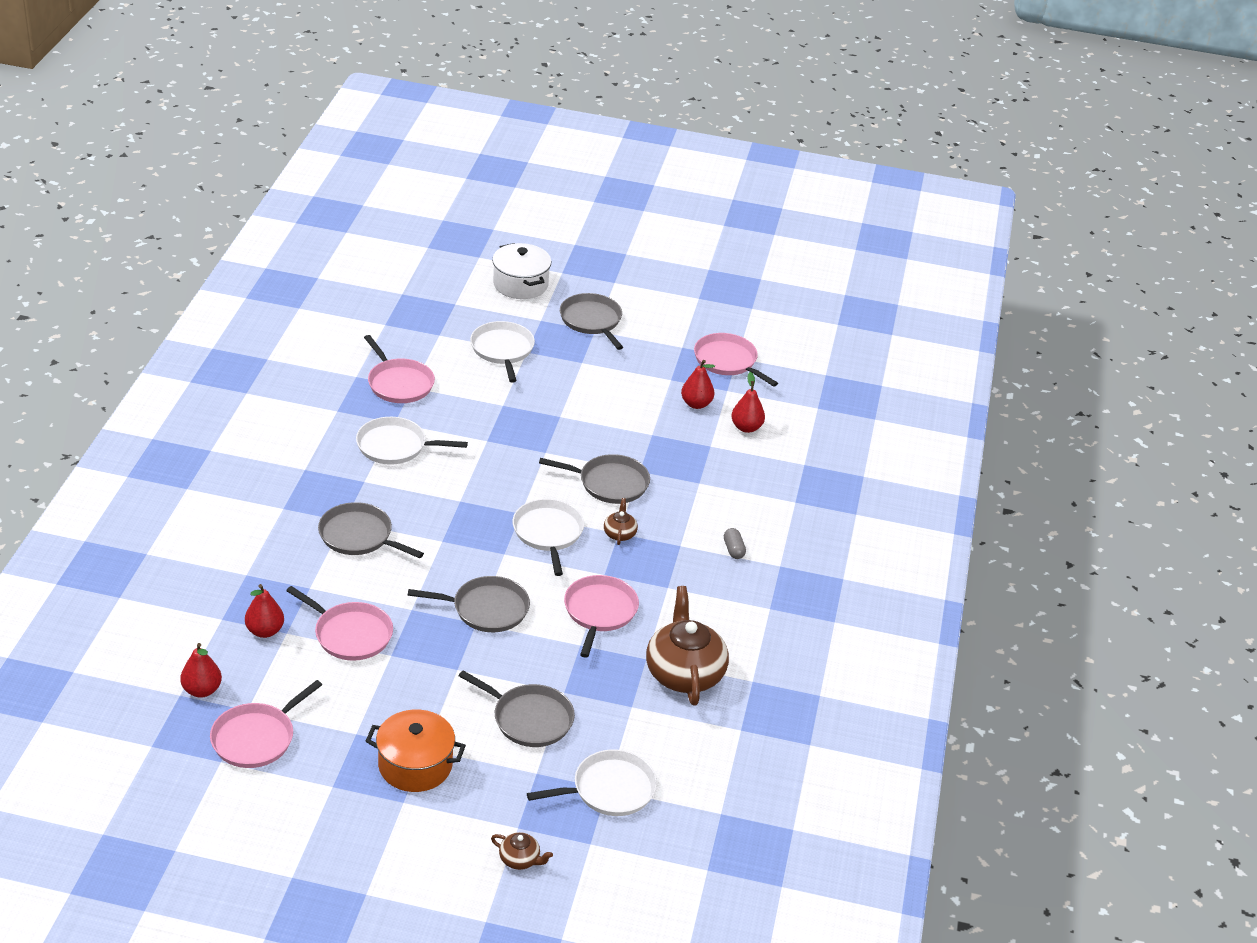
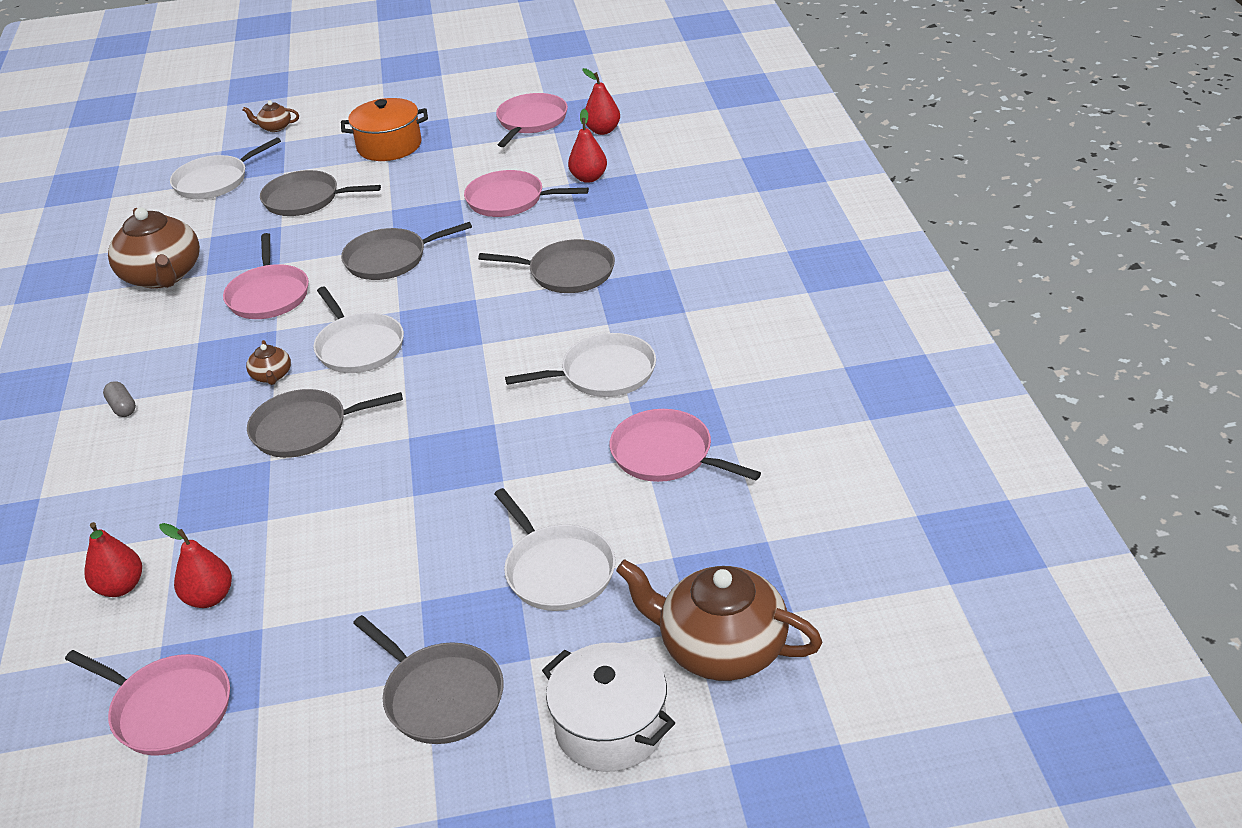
camera: 165 degrees right, 0 degrees up
none -> brown teapot [616,559,822,681]

